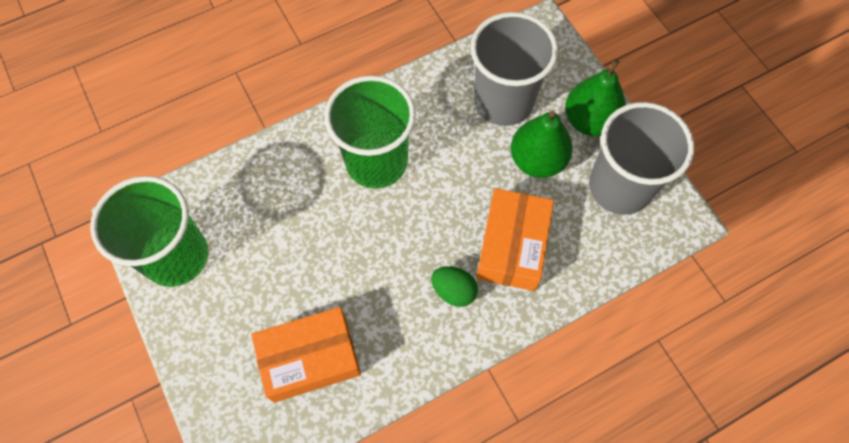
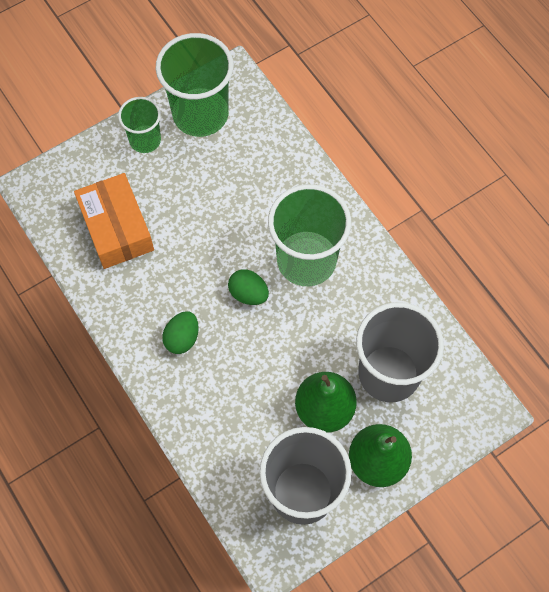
camera: 85 degrees right, 0 degrees up
orange box [476,188,554,291] -> none
none -> green cup [118,97,161,153]
none -> green egg [228,269,269,305]

